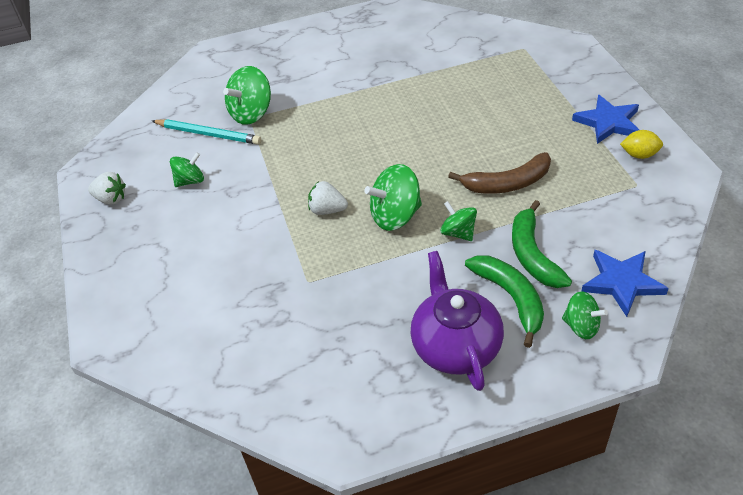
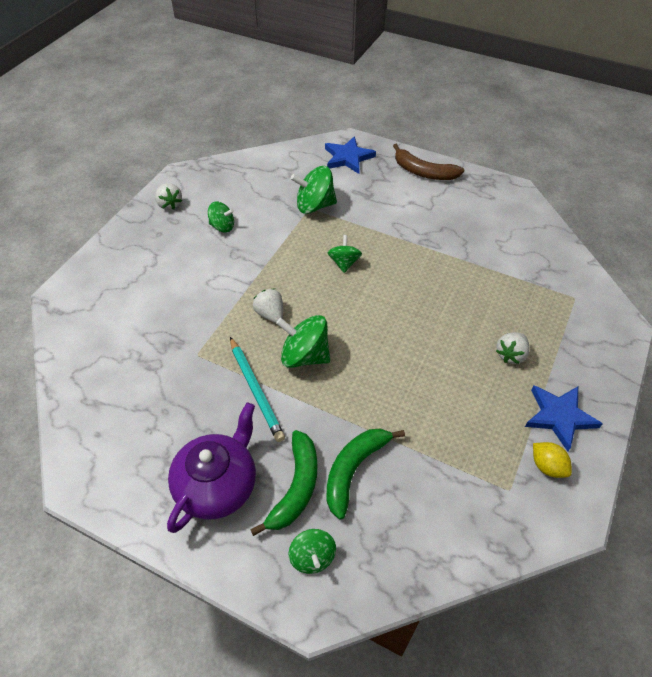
camera: 40 degrees right, 5 degrees up
turquoise pencil [152,119,261,145] -> turquoise pencil moved to [230,337,285,442]
green spinning top [440,201,477,241] -> green spinning top moved to [328,235,362,273]
brown banana [448,152,551,194] -> brown banana moved to [393,144,464,180]
blue star [582,250,669,317] -> blue star moved to [325,136,376,174]
none -> white strawberry [496,332,530,364]

